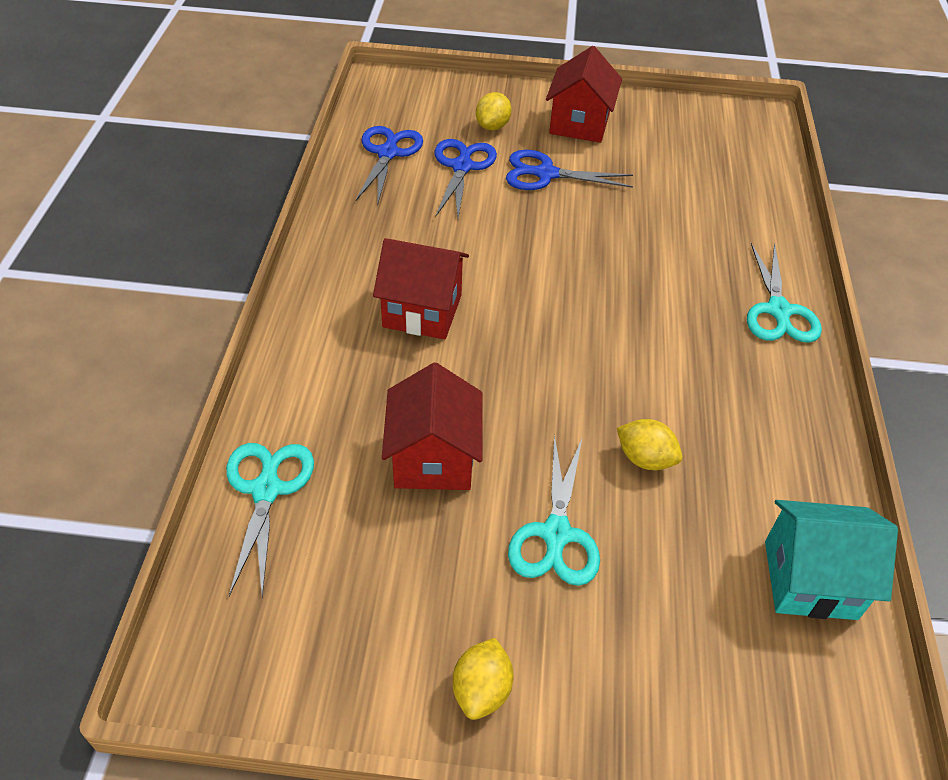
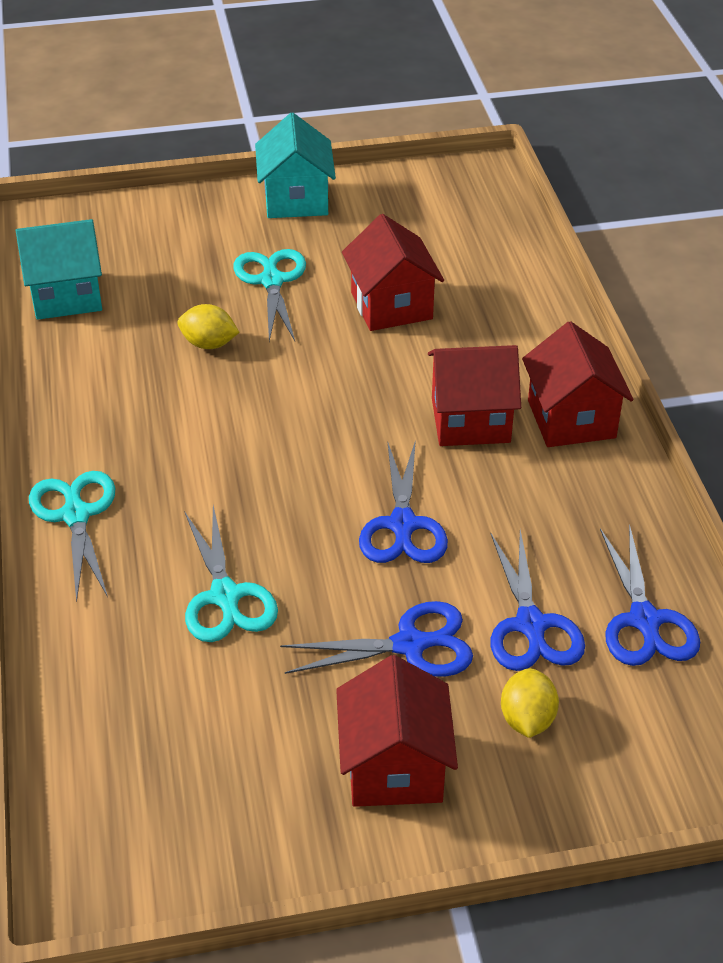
camera: 165 degrees right, 5 degrees down
turquoise scissors [226,443,314,597] -> turquoise scissors moved to [184,506,278,642]
yellow lemon [453,638,514,720] -> turquoise house [255,113,336,218]
none -> blue scissors [359,440,448,563]
none -> red house [522,321,634,447]

